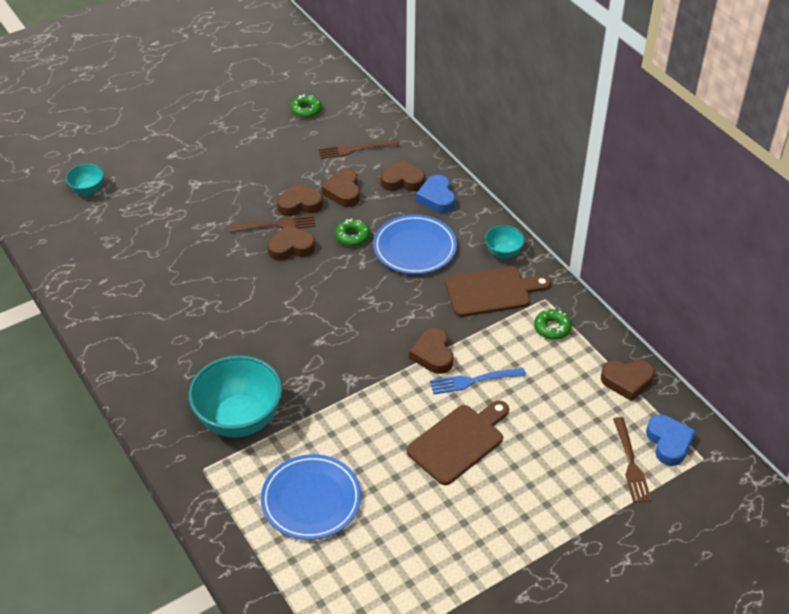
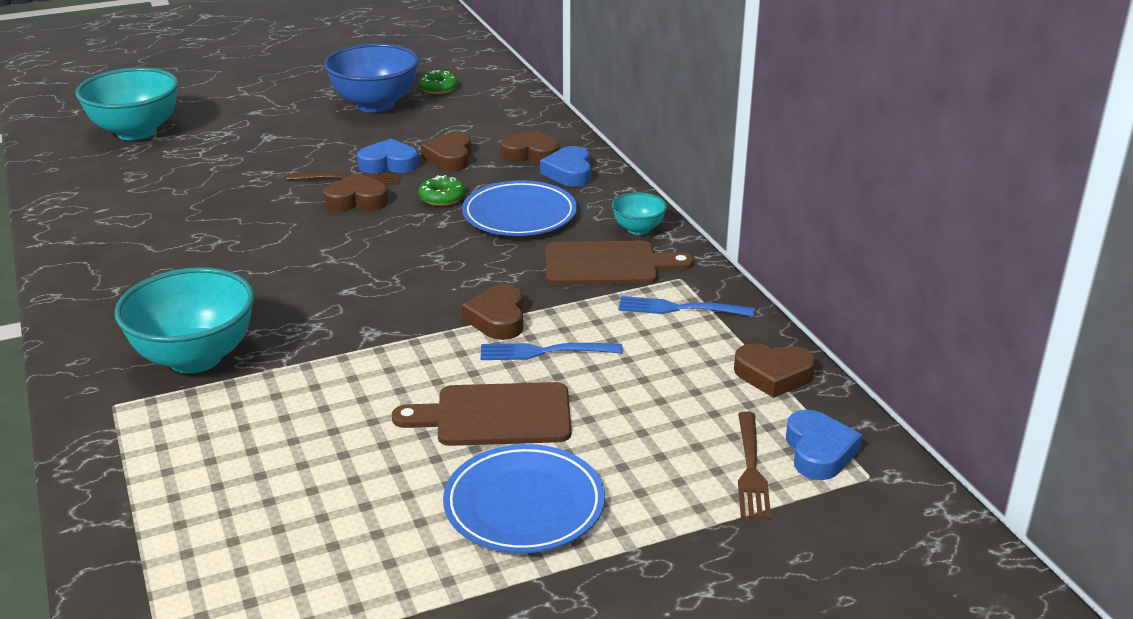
camera: 10 degrees right, 15 degrees down
turquoise bowl [66,164,104,195] -> turquoise bowl [76,67,179,140], size x2.04
blue plate [261,454,361,540] -> blue plate moved to [443,444,605,553]
brown heart [277,182,323,216] -> blue heart [357,138,419,173]
brown fork [319,140,399,159] -> none
brown cutting board [406,401,509,485] -> brown cutting board turned 150 degrees counterclockwise [392,382,571,446]
green donut [534,309,572,340] -> blue fork [619,296,755,317]
none -> blue bowl [324,43,419,113]

